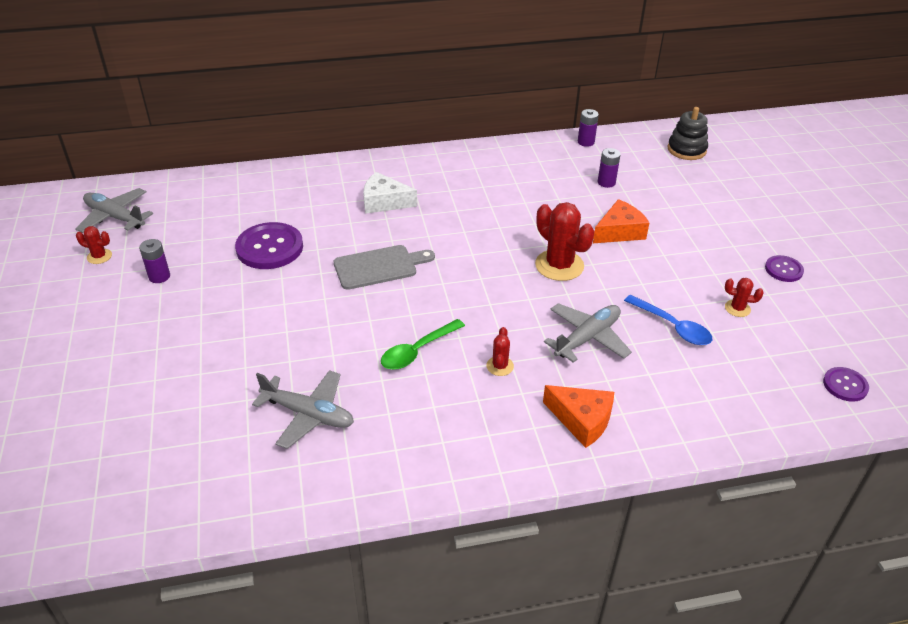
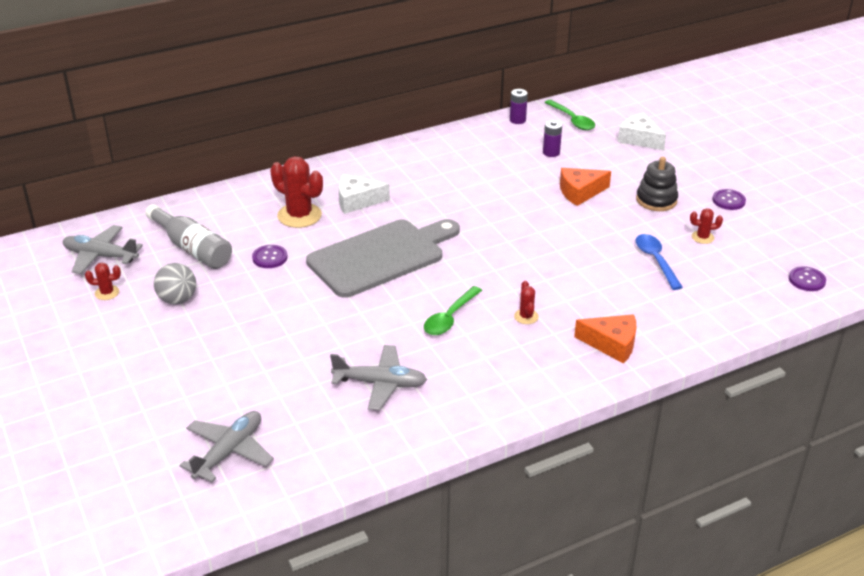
camera: 15 degrees left, 5 degrees down
purple battery [139,239,170,283] -> grey ball [154,263,196,305]
purple button [235,222,303,269] -> purple button [252,245,288,268], size x0.54
grey cutting board [334,245,435,290] -> grey cutting board [306,219,460,298], size x1.71
red cactus [535,202,595,281] -> red cactus moved to [270,156,323,228]
grey plane [544,303,632,363] -> grey plane moved to [179,411,274,483]
orange cheese [593,199,649,243] -> orange cheese turned 150 degrees counterclockwise [560,168,611,206]
blue spoon [624,295,712,345] -> blue spoon turned 135 degrees counterclockwise [636,234,683,290]
black stacking toy [668,107,708,160] -> black stacking toy moved to [636,157,678,211]
none -> grey bottle [145,204,232,269]
none -> green spoon [545,100,595,130]
none -> white cheese [618,113,666,150]

